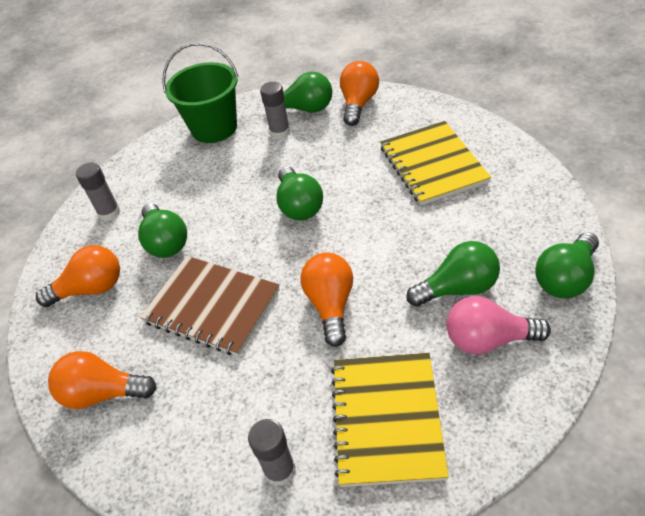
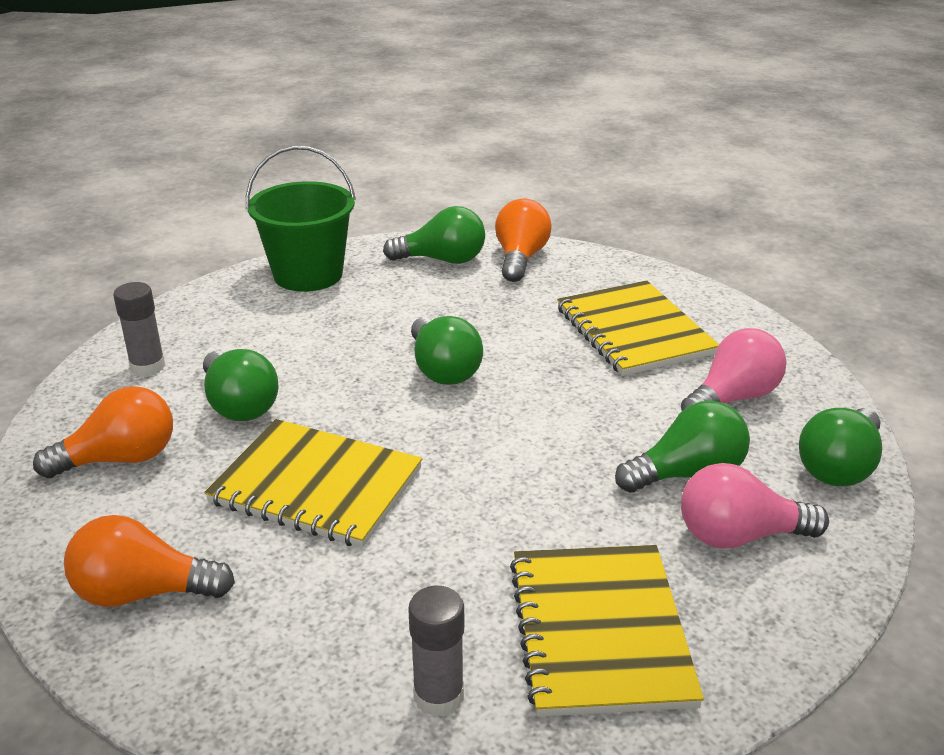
camera: 10 degrees left, 15 degrees down
brown notebook [140,256,280,356] -> yellow notebook [204,419,422,548]
grey glue stick [260,82,290,139] -> none
orange light bulb [300,253,353,347] -> none
none -> pink light bulb [681,328,786,411]

